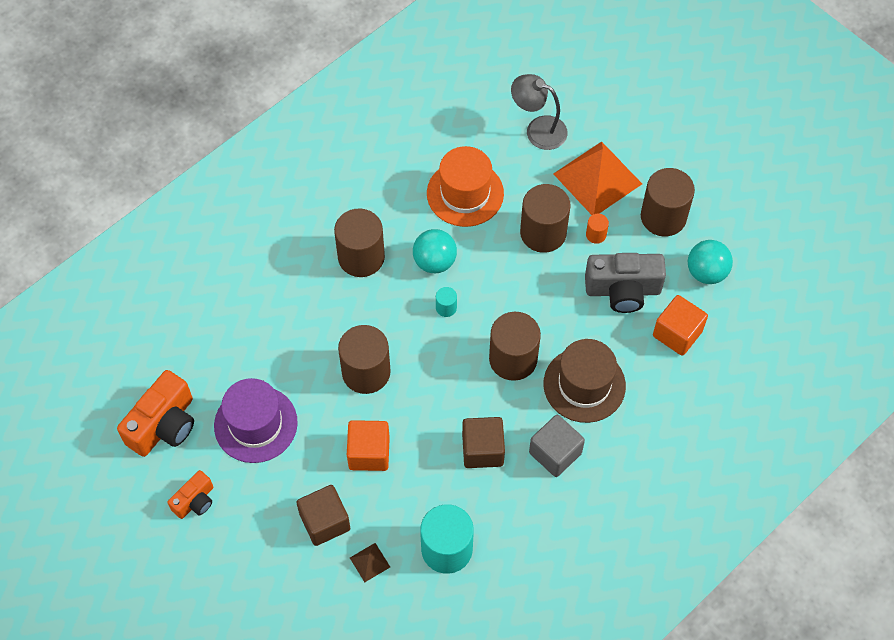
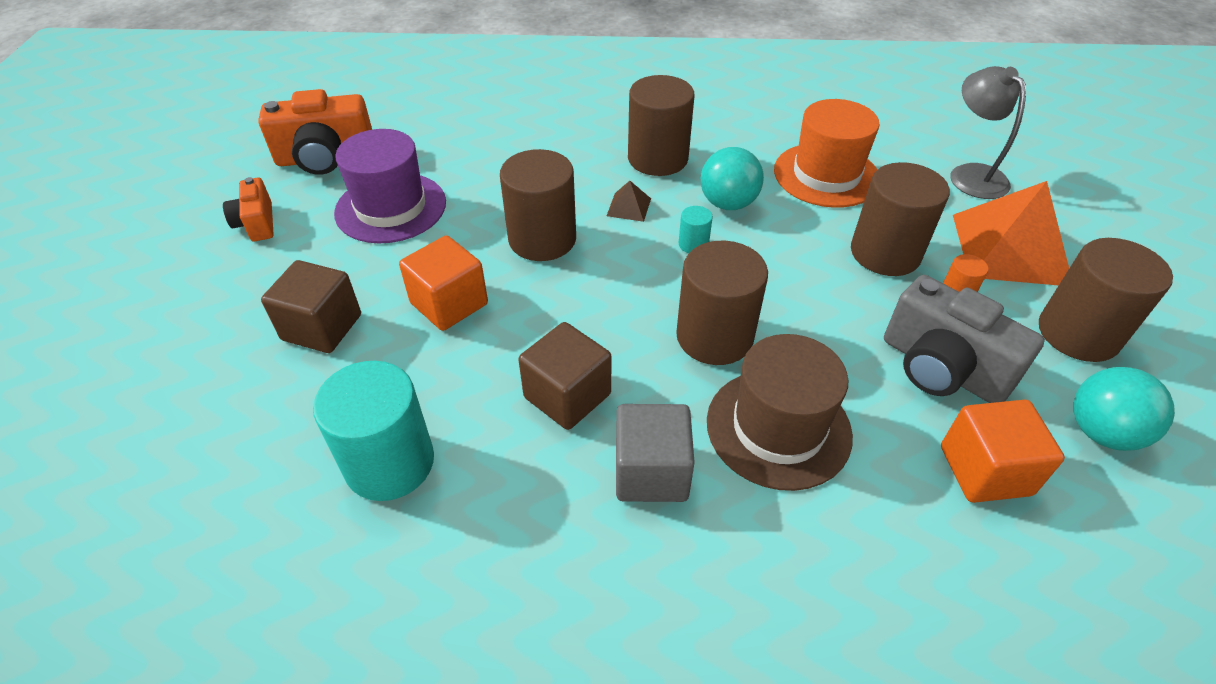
camera: 45 degrees right, 15 degrees down
orange camera [168,470,213,519] -> orange camera turned 75 degrees clockwise [223,177,274,242]
brown pyramid [350,543,390,582] -> brown pyramid moved to [607,181,651,222]

